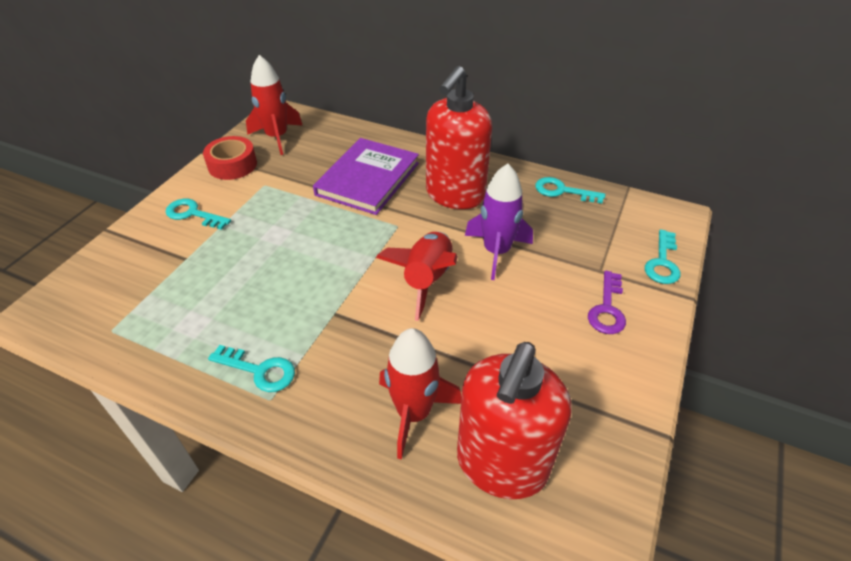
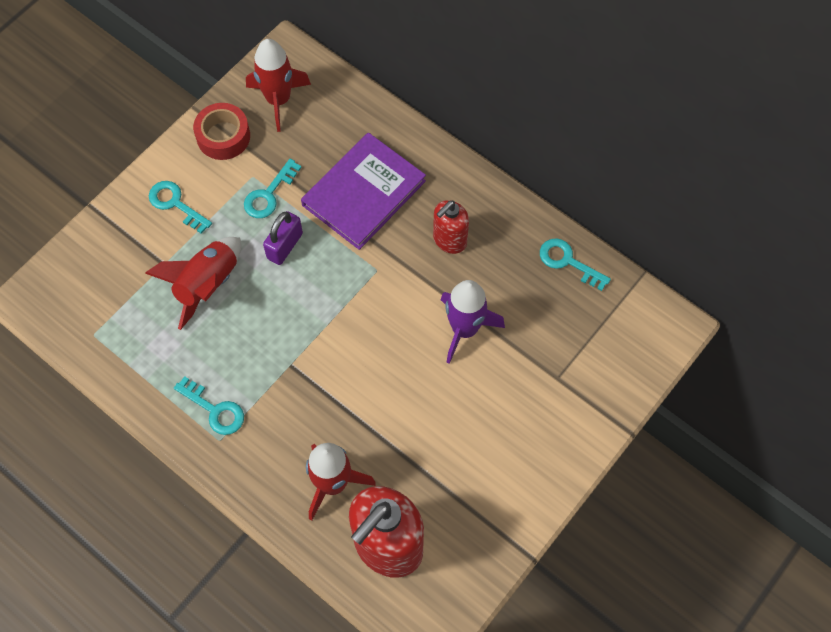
camera: 15 degrees right, 20 degrees up
red rocket [376,231,458,321] -> red rocket moved to [145,237,241,330]
red soap dispenser [426,66,492,209] -> red soap dispenser [433,200,469,254], size x0.55
purple key [588,271,626,334] -> none
turquoise key [645,229,681,284] -> turquoise key moved to [244,159,302,218]
none -> purple padlock [263,211,303,265]

